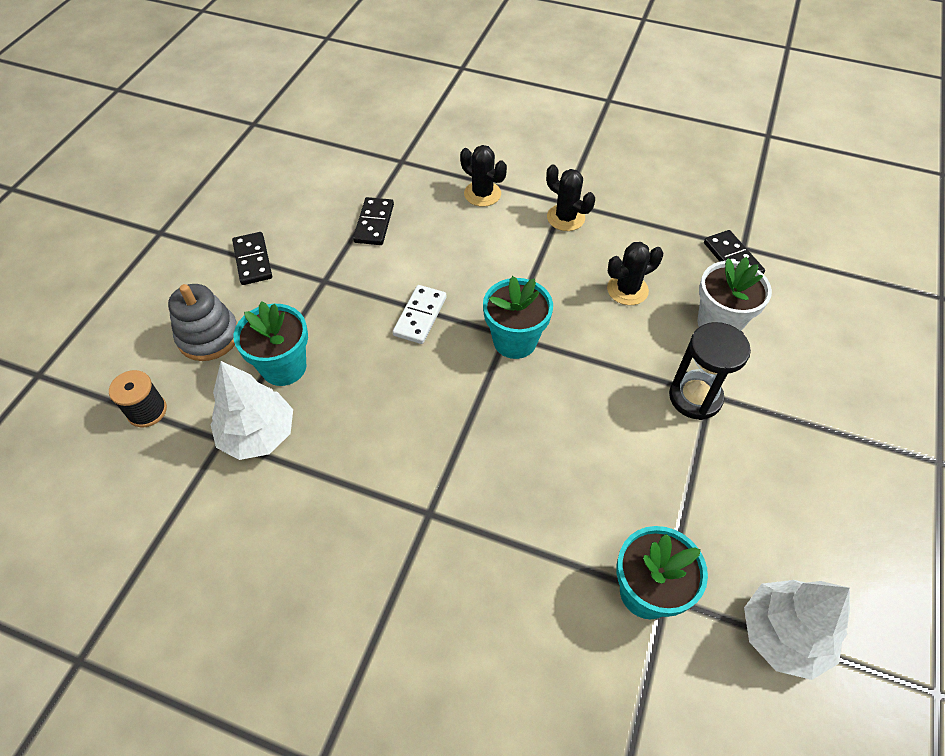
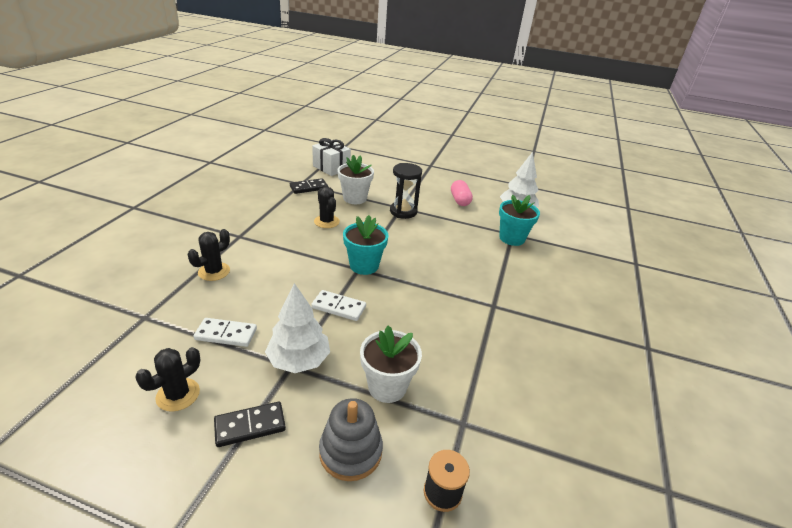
camera: 95 degrees left, 20 degrees down
white tree [210,361,293,460] -> white tree moved to [265,283,330,373]
turquoise flower pot [234,301,308,386] -> white flower pot [360,326,422,403]
black domino [353,197,394,245] -> white domino [194,318,257,347]
black cactus [546,165,595,231] -> black cactus moved to [135,347,200,412]
none -> white gift [312,138,351,176]
none -> pink capsule [451,180,473,206]

